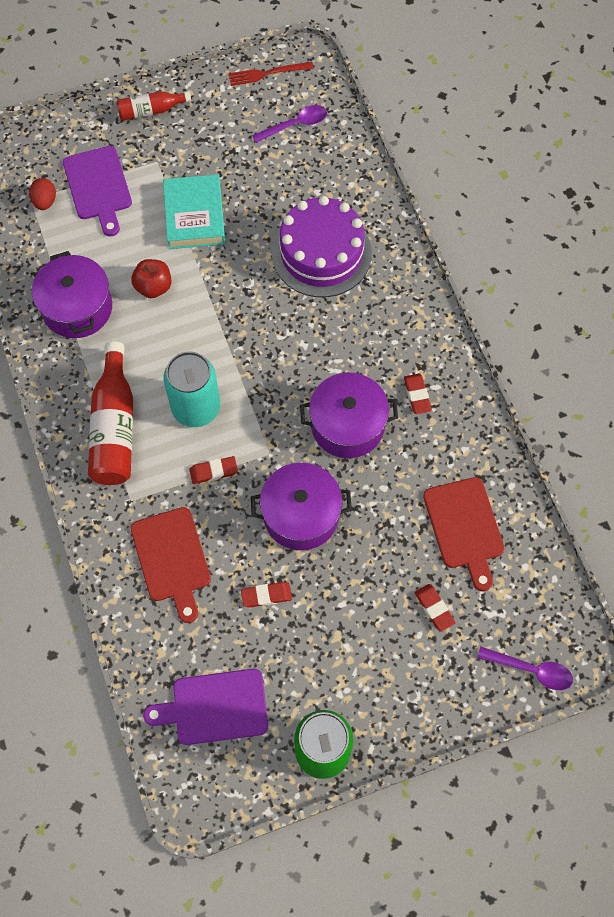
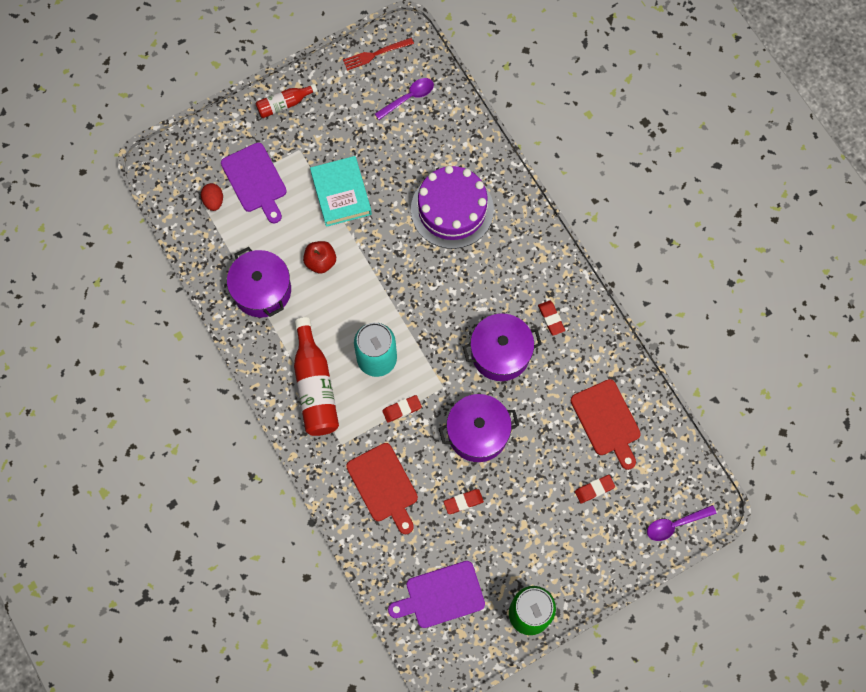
camera: 10 degrees left, 5 degrees up
red eraser [415,584,456,632] -> red eraser turned 75 degrees counterclockwise [575,475,615,503]
purple spoon [478,647,573,690] -> purple spoon turned 150 degrees clockwise [647,505,716,541]

